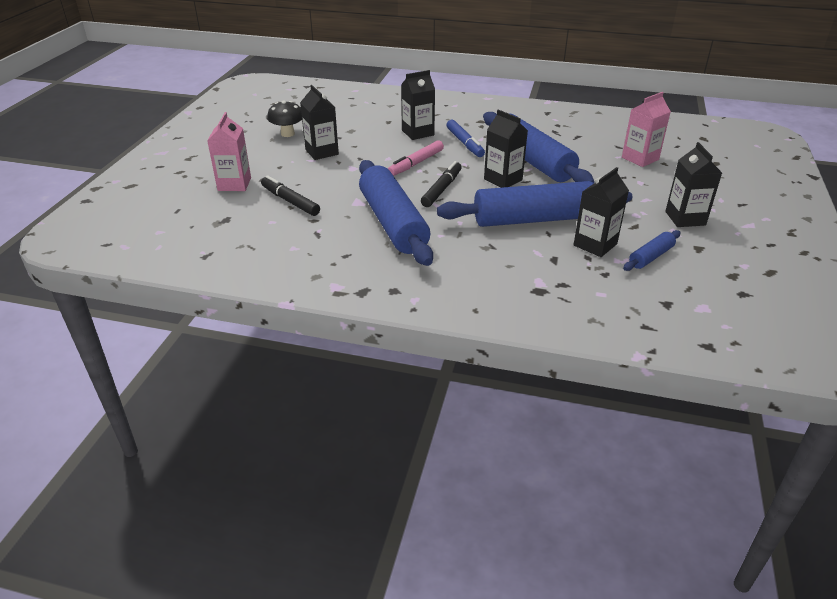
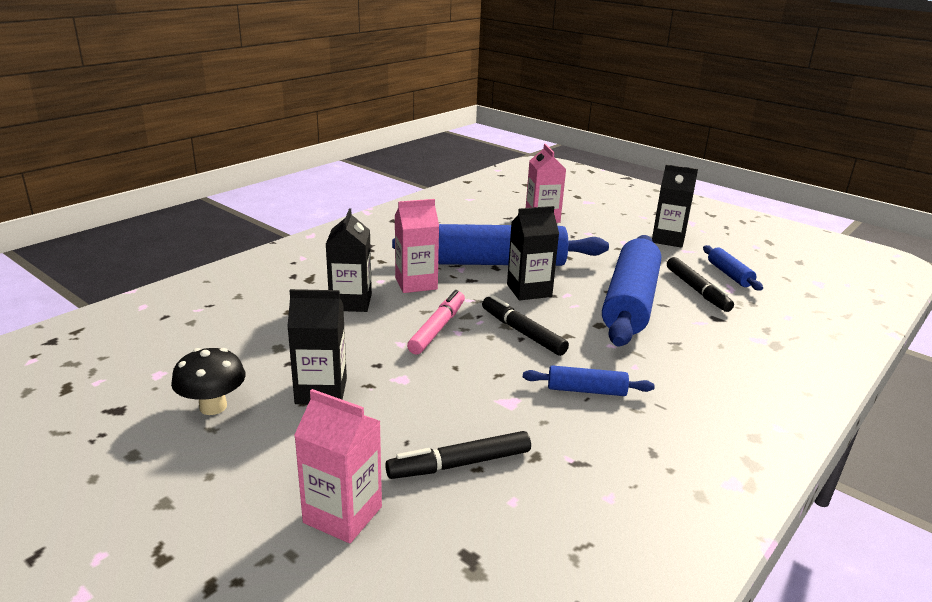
camera: 65 degrees left, 10 degrees down
blue rolling pin [359,160,433,266] -> blue rolling pin [523,365,655,396], size x0.45
pink marker [388,140,444,176] -> pink marker turned 135 degrees counterclockwise [407,290,465,354]
blue marker [447,120,485,157] -> pink carton [395,199,439,293]
black carton [574,167,629,257] -> black marker [667,257,734,312]

